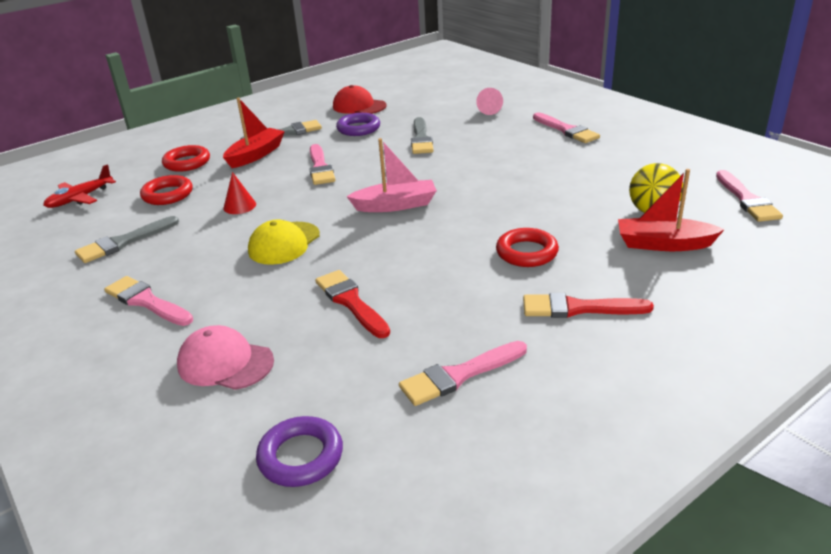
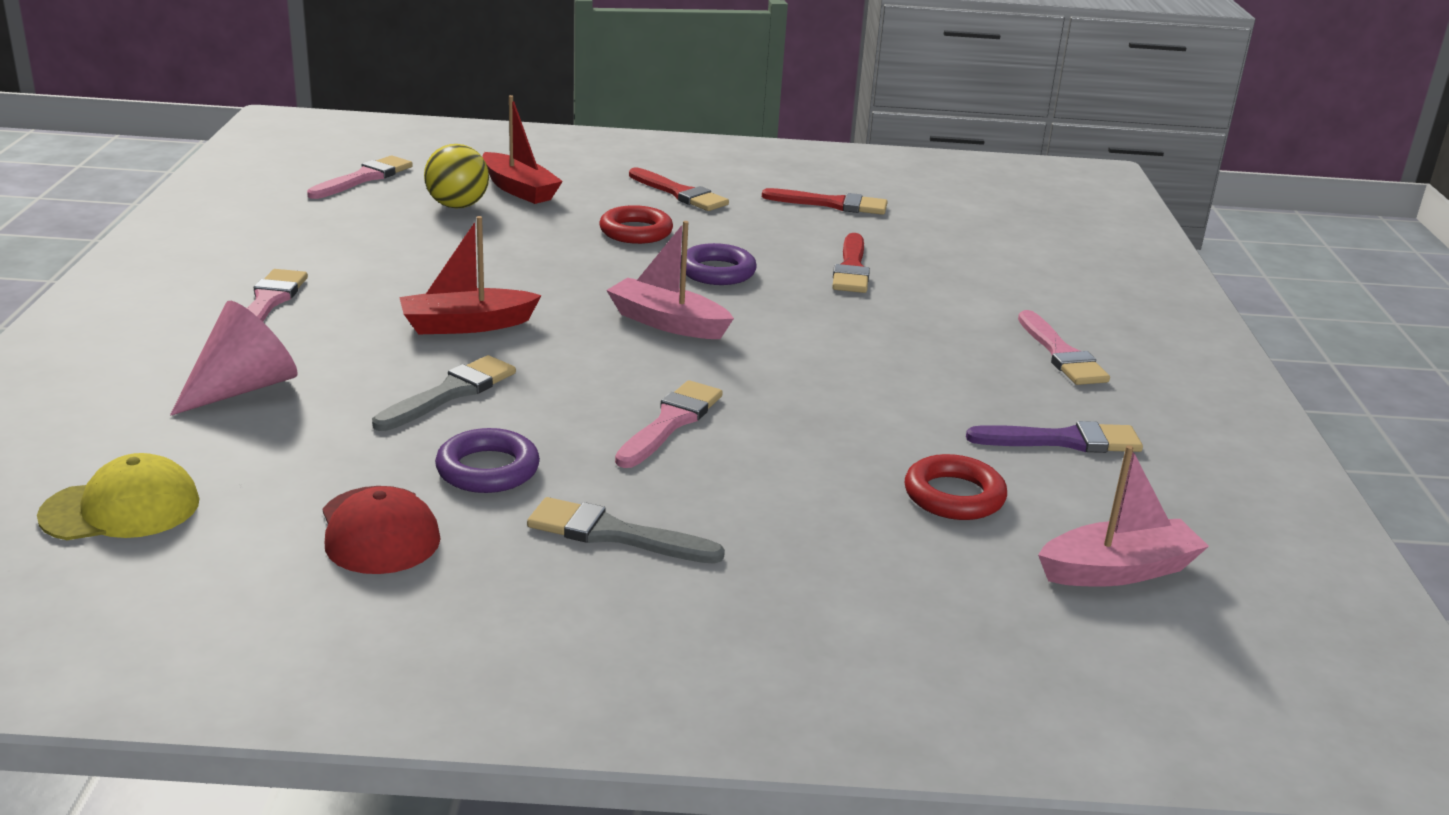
camera: 145 degrees left, 5 degrees down
red plane [43,164,116,208] -> pink boat [1038,445,1209,587]
grey brush [75,216,179,263] -> purple brush [966,421,1143,453]
red ring [162,145,210,172] -> none
pink cap [177,325,274,390] -> none
red boat [223,98,285,168] -> red boat moved to [399,216,542,334]
red cone [223,172,256,214] -> none
yellow cap [248,220,320,265] -> yellow cap moved to [37,453,200,540]
purple ring [256,416,343,487] -> purple ring moved to [680,243,757,285]
pink brush [399,341,527,406] -> red brush [762,188,888,215]
pink cone [476,88,503,115] -> pink cone [170,301,298,416], size x1.70

